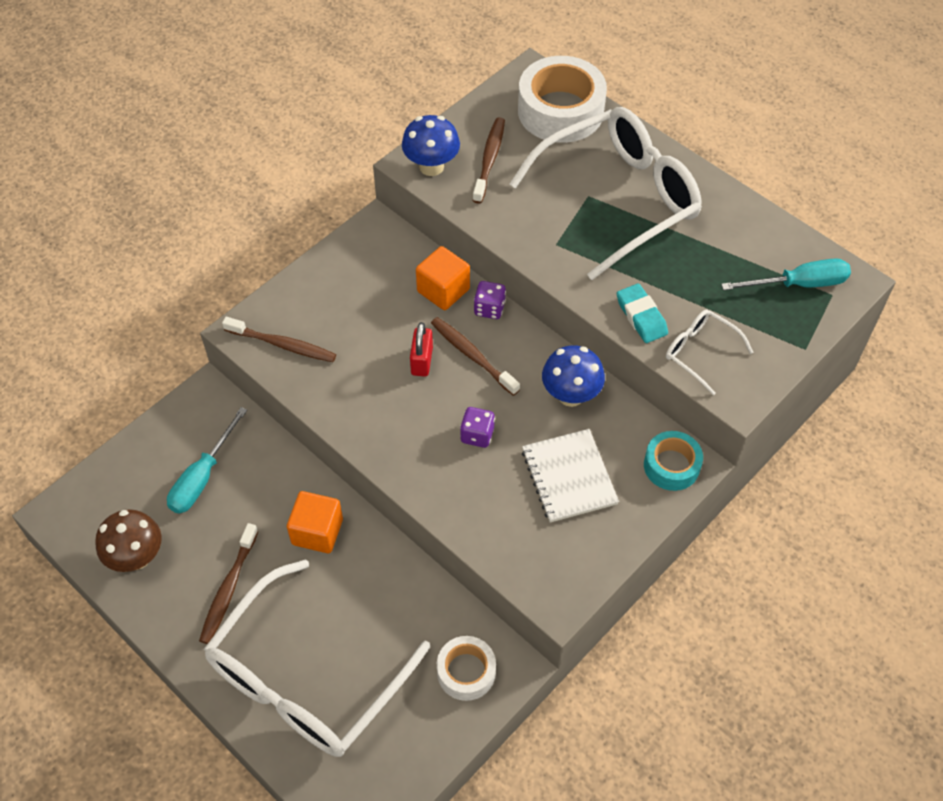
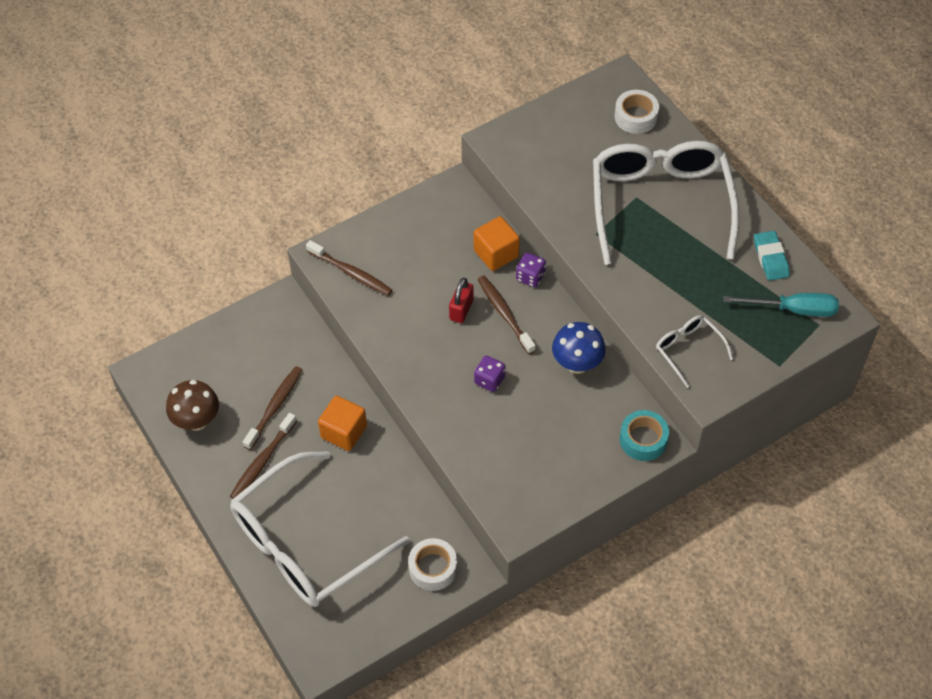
camera: 15 degrees right, 0 degrees up
turquoise screwdriver [167,407,247,514] -> none
blue mushroom [402,115,460,176] -> none
brown toothbrush [473,117,505,204] -> brown toothbrush moved to [243,366,302,450]
white glasses [510,107,702,280] -> white glasses turned 75 degrees counterclockwise [593,141,739,265]
white tape [518,56,607,143] -> white tape [615,90,659,134], size x0.56
white notebook [522,429,619,523] -> none
turquoise eraser [617,284,668,343] -> turquoise eraser moved to [754,231,790,281]

